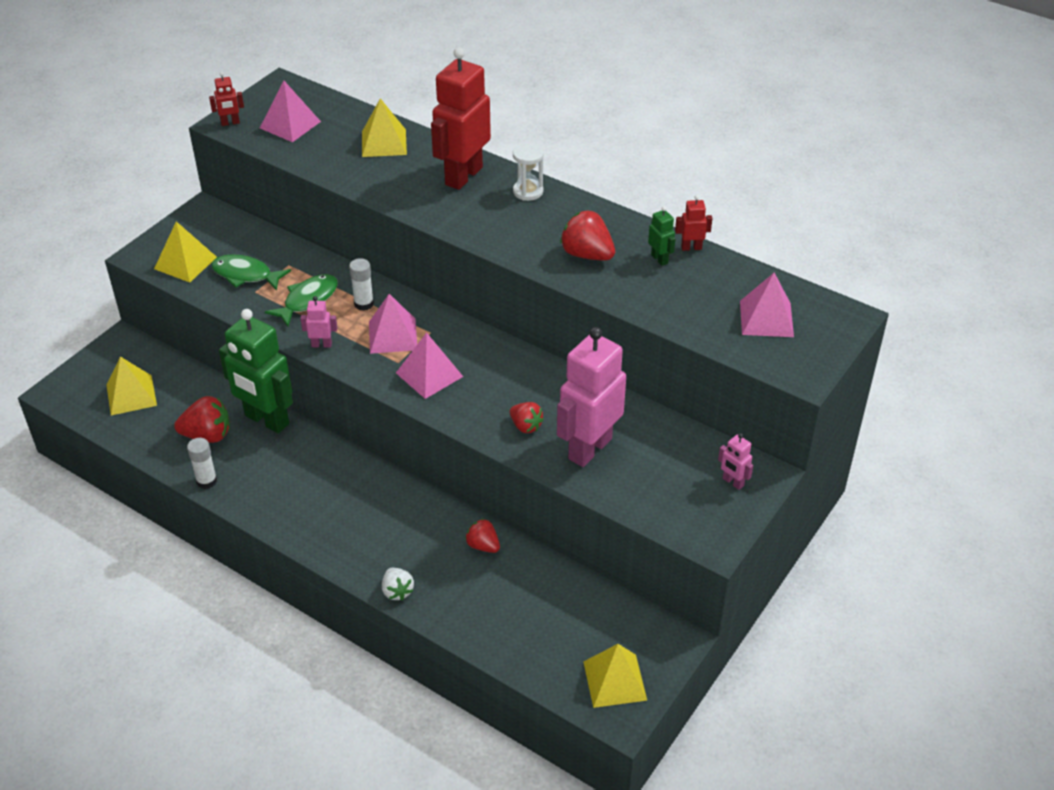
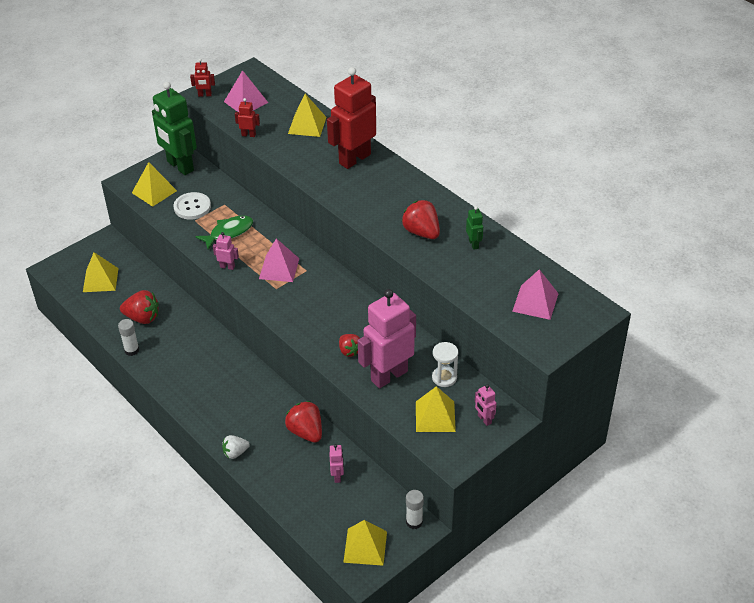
camera: 15 degrees right, 0 degrees up
green fish [211,254,291,291] -> white button [173,192,211,220]
green robot [219,309,293,433] -> green robot moved to [152,82,197,175]
white glue stick [349,258,374,311] -> white glue stick moved to [406,490,424,529]
white strawberry [382,568,414,601] -> white strawberry turned 75 degrees clockwise [222,435,250,459]
pink pyramid [396,333,463,399] -> none
red strawberry [465,519,500,553] -> red strawberry [285,401,322,443], size x1.59
white hourglass [513,143,544,201] -> white hourglass moved to [432,342,458,387]
red robot [675,195,712,251] -> red robot moved to [235,98,260,137]
none -> pink robot [329,444,344,483]
none -> yellow pyramid [416,386,456,432]

